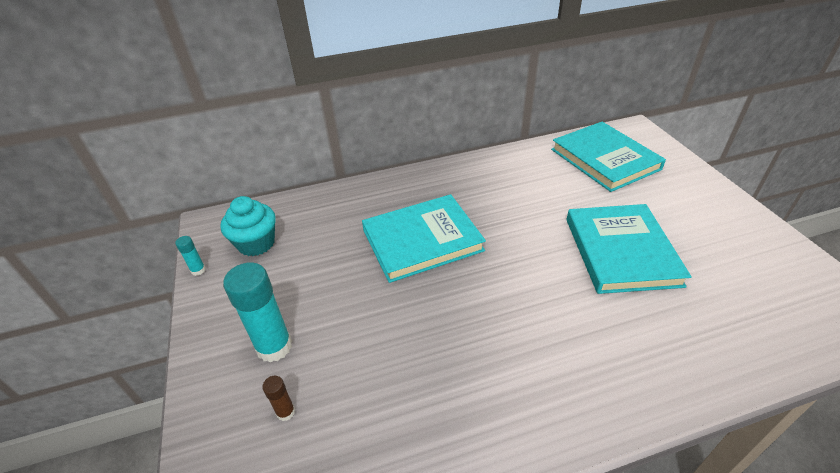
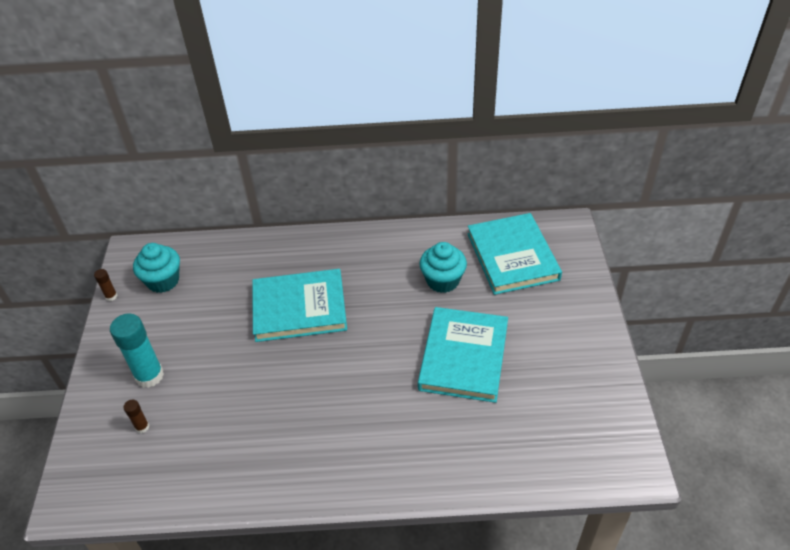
camera: 15 degrees right, 5 degrees up
turquoise glue stick [175,236,206,276] -> brown glue stick [94,269,117,301]
none -> turquoise cupcake [419,242,467,293]

